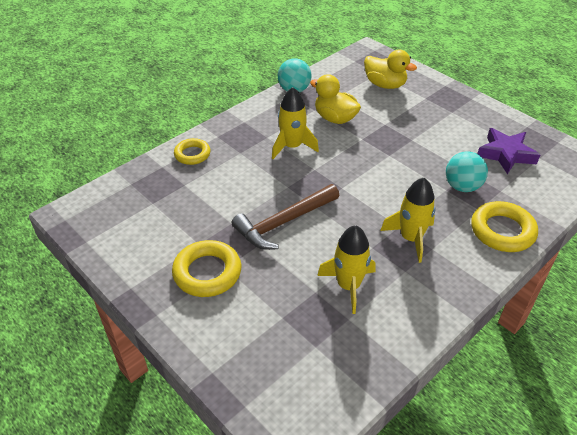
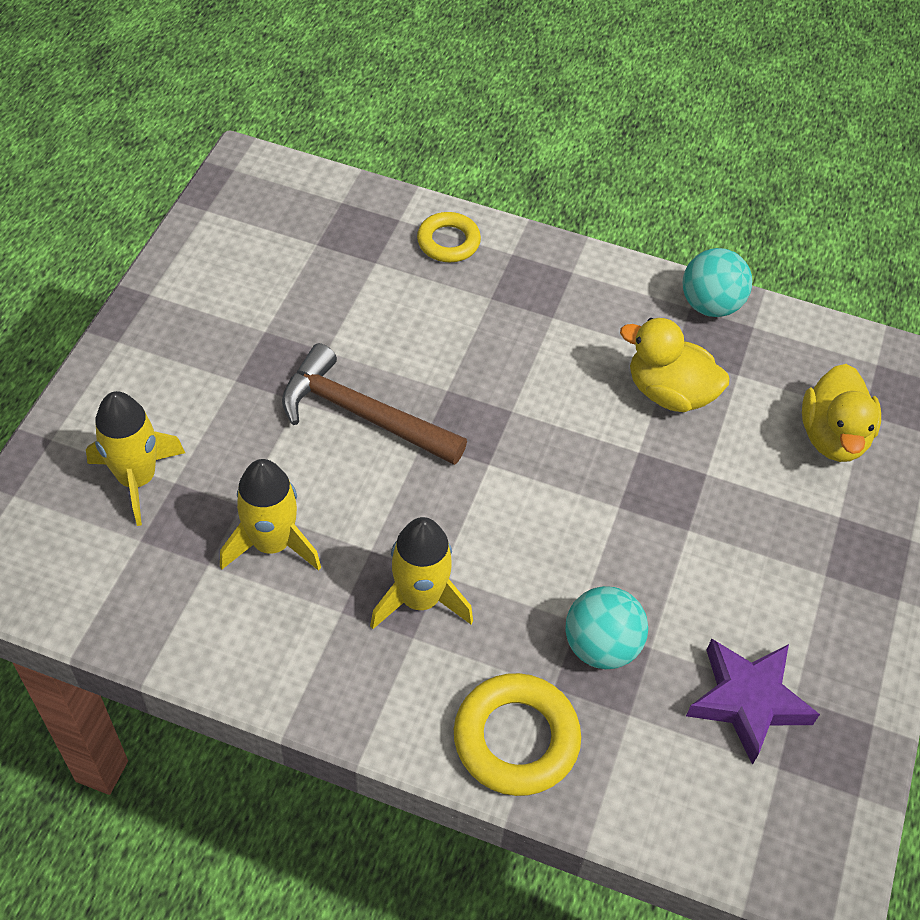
camera: 60 degrees right, 10 degrees up
yellow ring [172,240,242,297] -> none
yellow rocket [272,87,319,159] -> yellow rocket moved to [86,391,185,526]
yellow duck [310,74,361,124] -> yellow duck turned 75 degrees counterclockwise [620,318,729,412]

